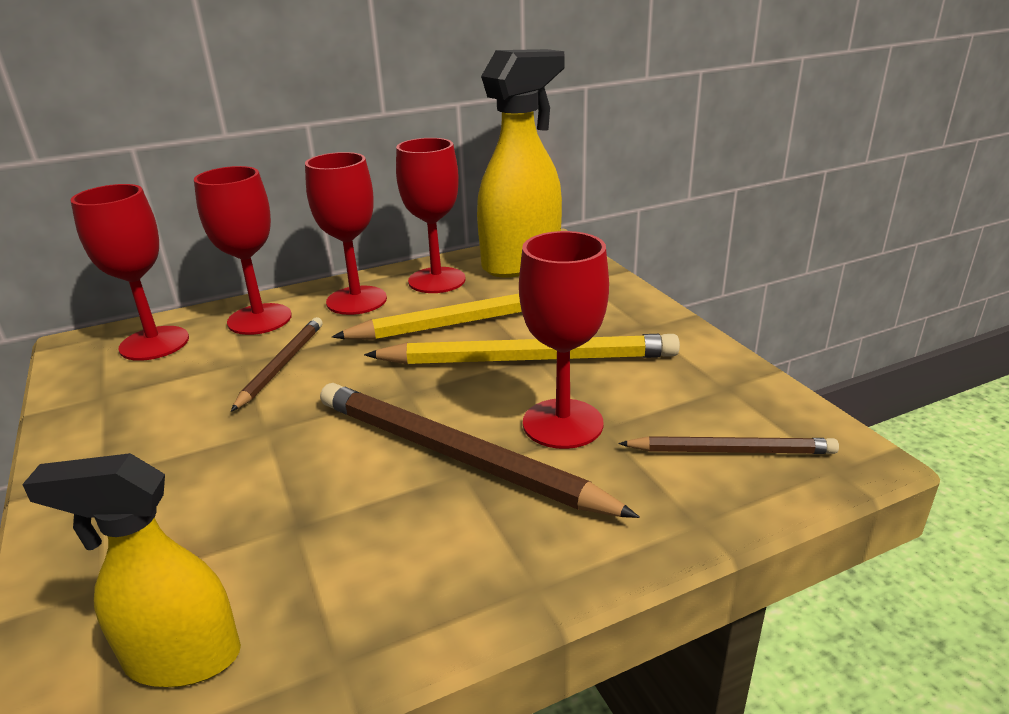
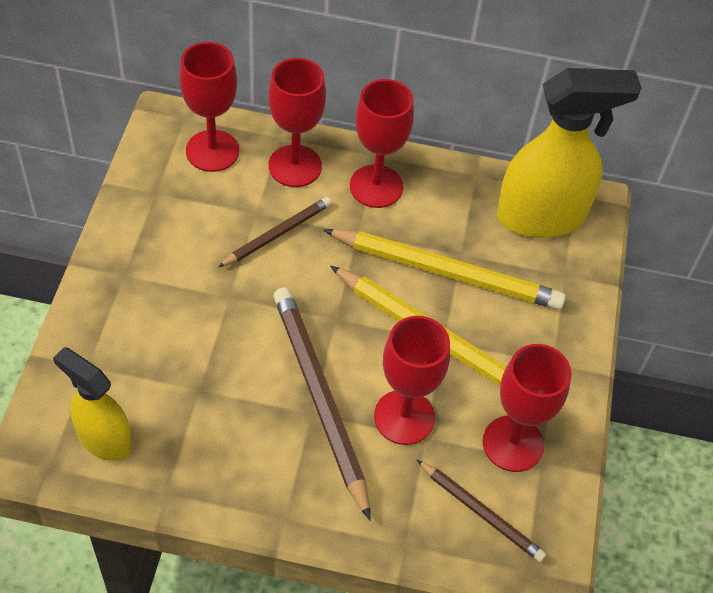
camera: 30 degrees right, 25 degrees up
red goblet [396,138,466,293] -> red goblet moved to [483,344,572,472]

